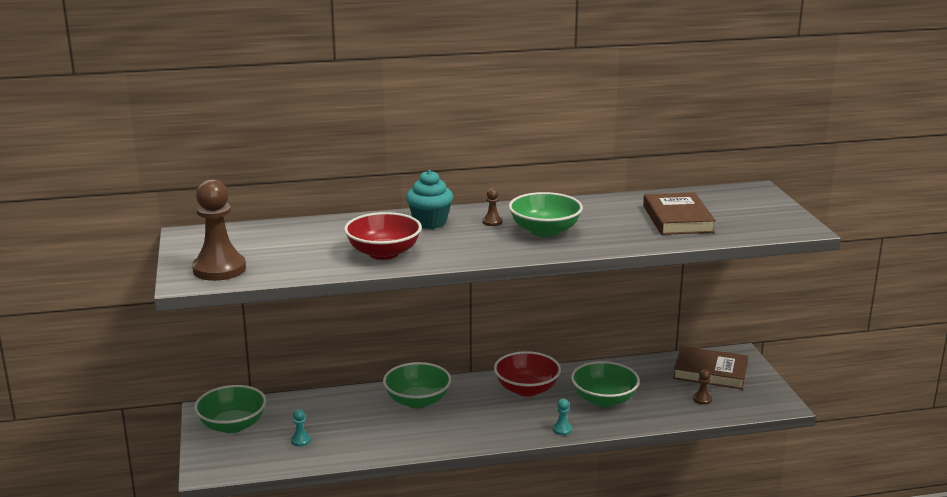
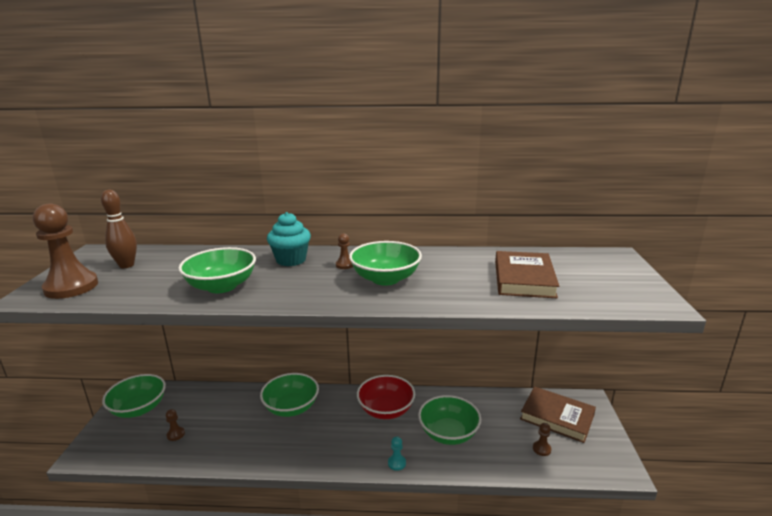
camera: 15 degrees right, 0 degrees up
turquoise pawn [291,409,311,447] -> brown pawn [166,409,185,441]
red bowl [344,212,422,260] -> green bowl [178,247,256,293]
none -> brown bowling pin [101,190,137,268]

